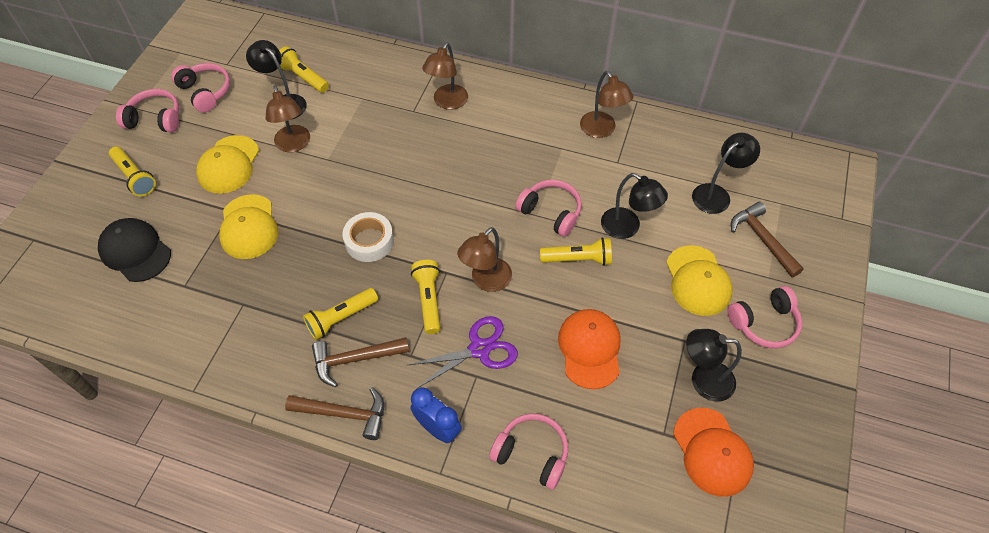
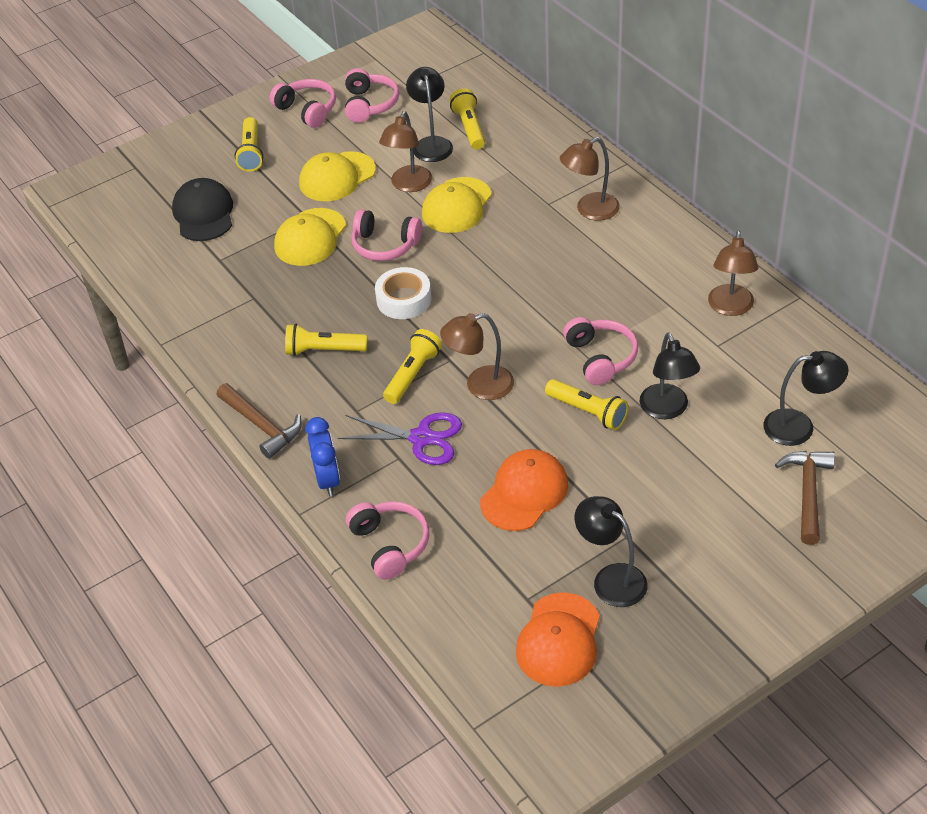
camera: 40 degrees right, 10 degrees down
brown hammer [312,337,409,387] -> none
yellow cap [666,245,733,316] -> yellow cap moved to [422,177,492,233]
pink headphones [727,286,802,348] -> pink headphones moved to [351,209,422,261]

